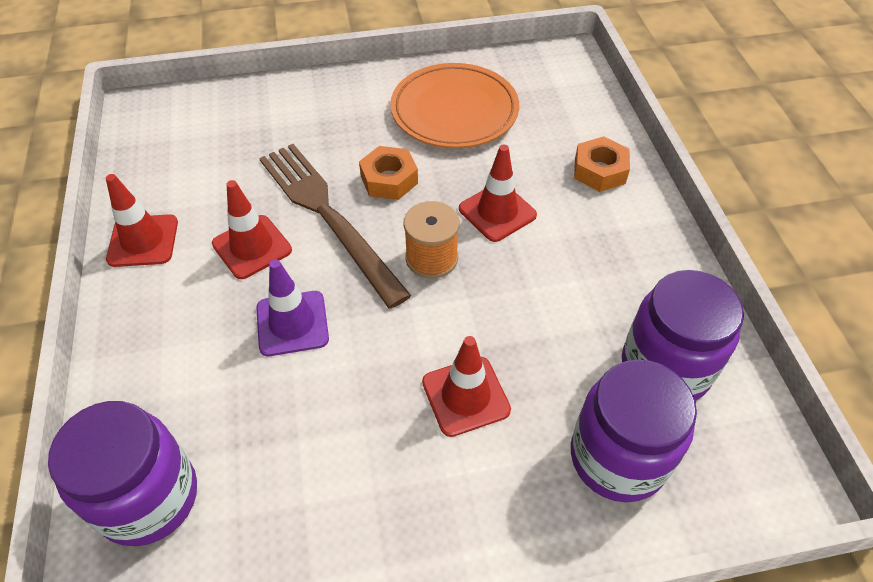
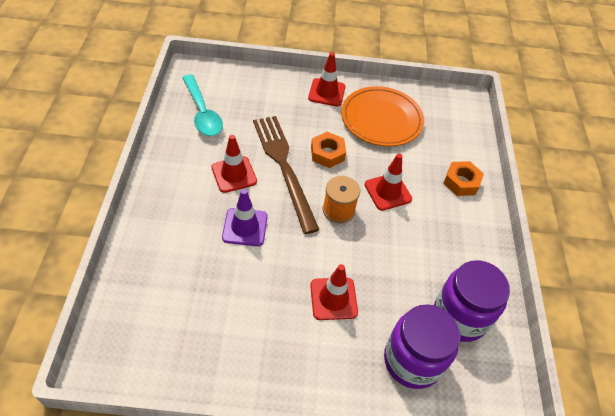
camera: 10 degrees right, 0 degrees up
purple jar [48,401,197,546] -> none
red traffic cone [106,174,178,267] -> red traffic cone moved to [308,52,345,107]
none -> turquoise spoon [182,74,223,136]

